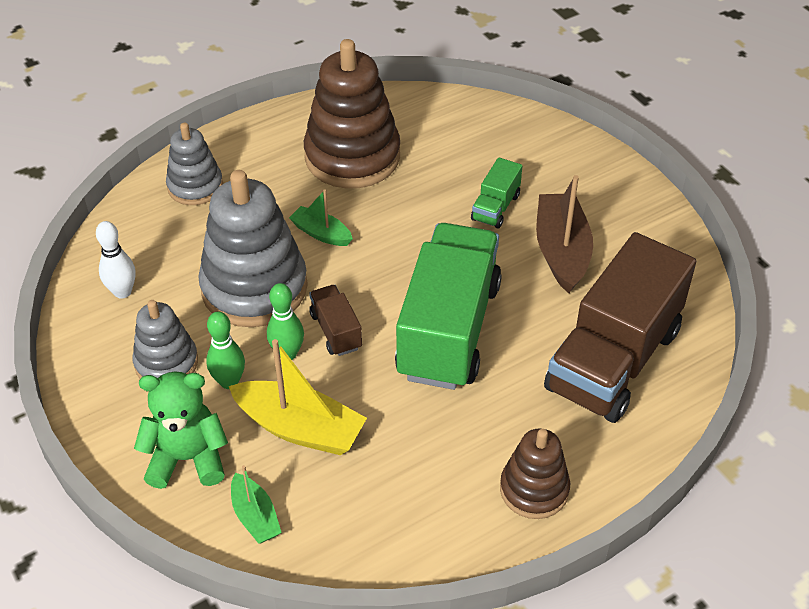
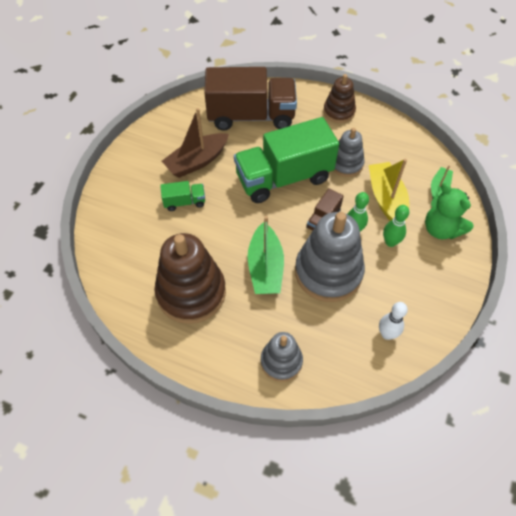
camera: 125 degrees left, 10 degrees up
grey stacking toy [132,300,198,379] -> grey stacking toy moved to [333,128,365,177]
green boat [289,189,353,246] -> green boat [248,216,284,294], size x1.78

